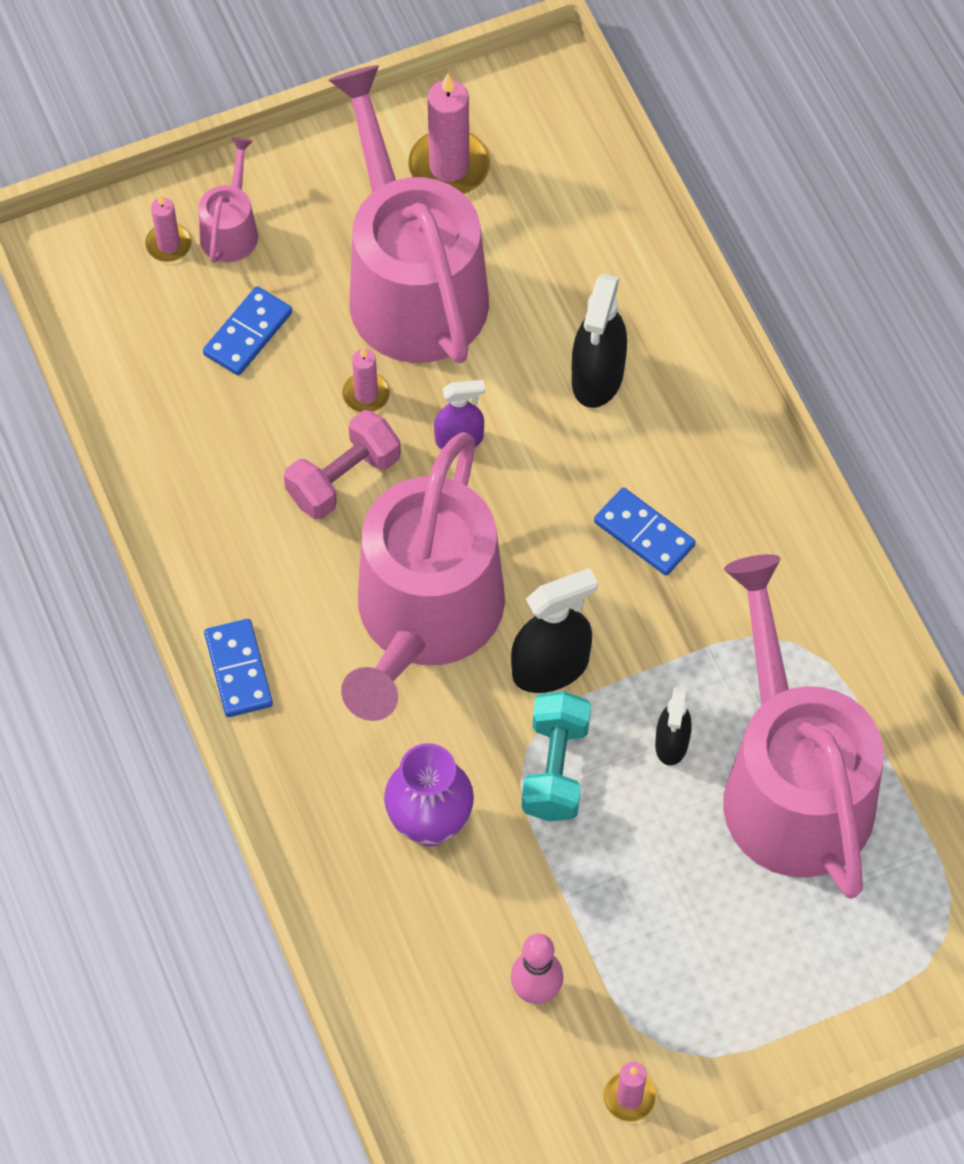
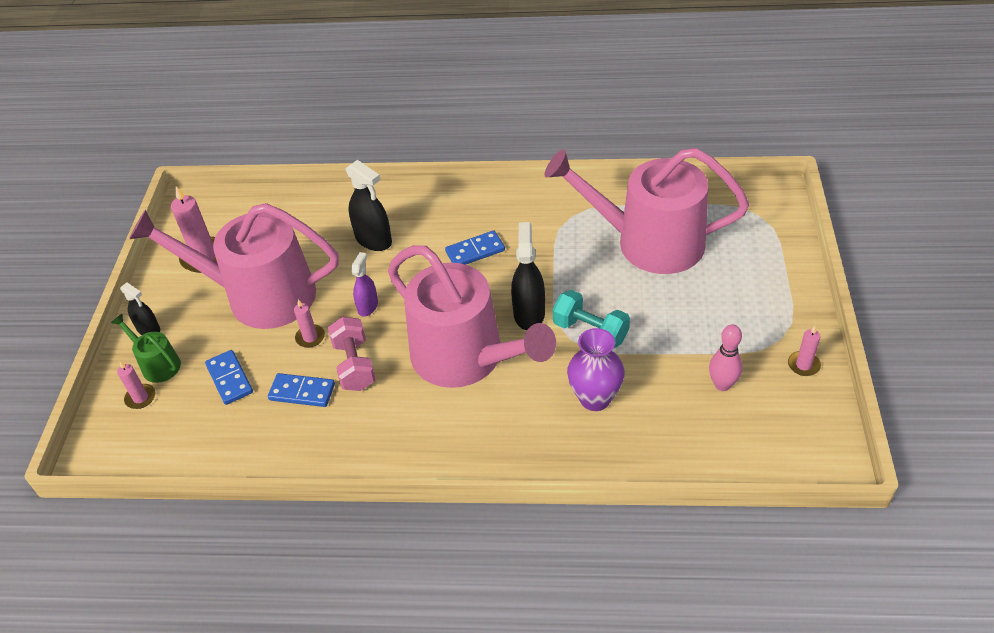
camera: 60 degrees left, 15 degrees down
pink watering can [198,137,258,263] -> green watering can [111,314,181,383]
blue domino [204,619,273,717] -> blue domino moved to [268,373,335,407]
black spray bottle [655,687,692,766] -> black spray bottle moved to [120,282,160,335]

